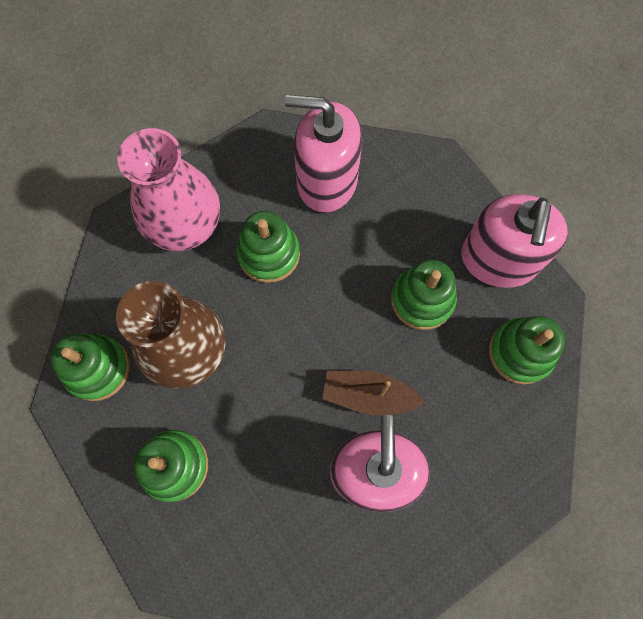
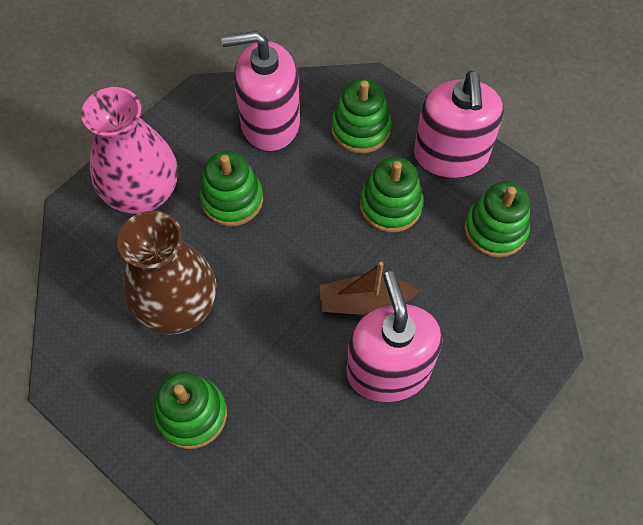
camera: 15 degrees left, 10 degrees down
green stacking toy [50,333,130,401] -> green stacking toy moved to [331,79,391,153]

